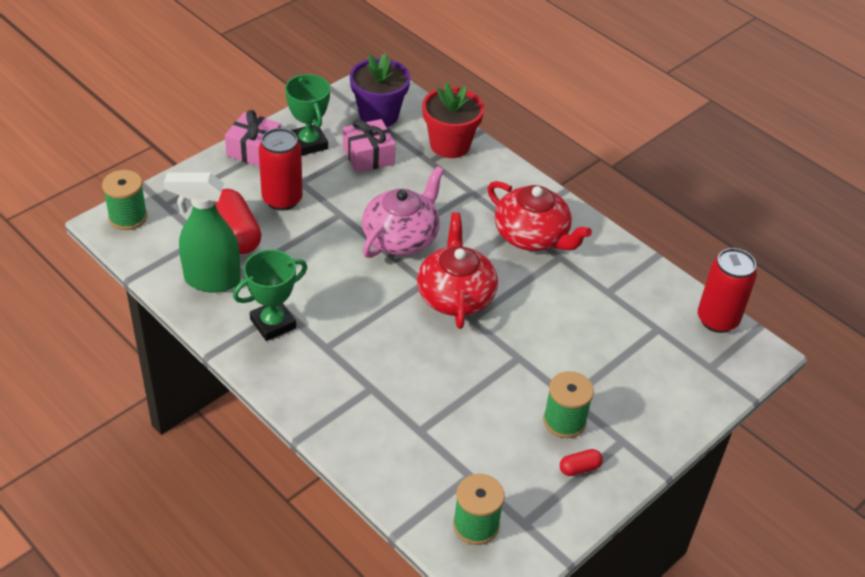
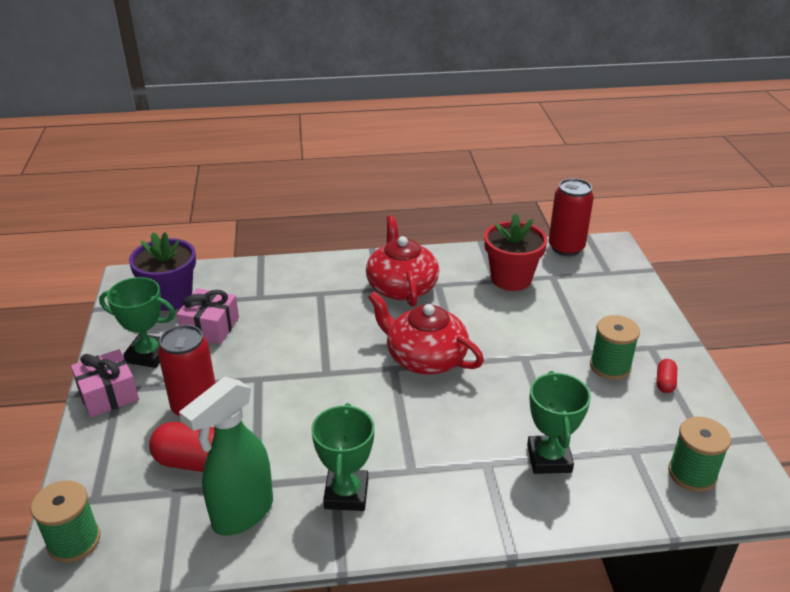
camera: 50 degrees left, 10 degrees down
pink teapot [362,166,444,258] -> none
red flower pot [422,83,484,158] -> red flower pot moved to [484,213,547,291]
red teapot [487,181,592,251] -> red teapot turned 90 degrees counterclockwise [366,216,439,307]
none -> green trophy [527,371,591,474]

